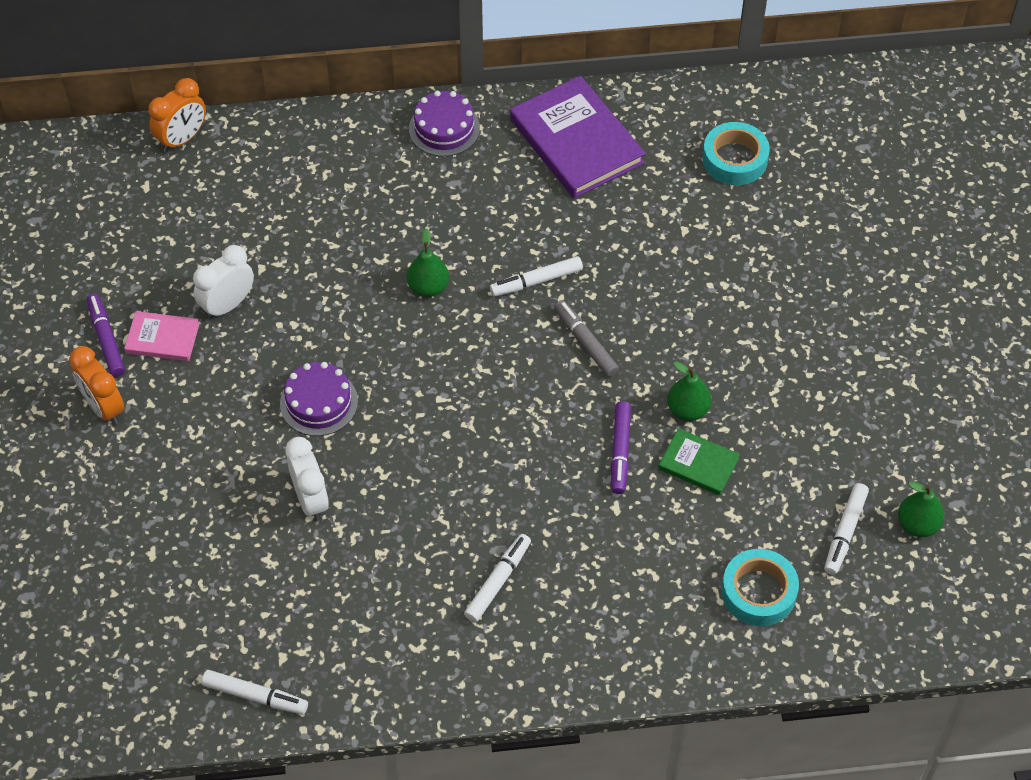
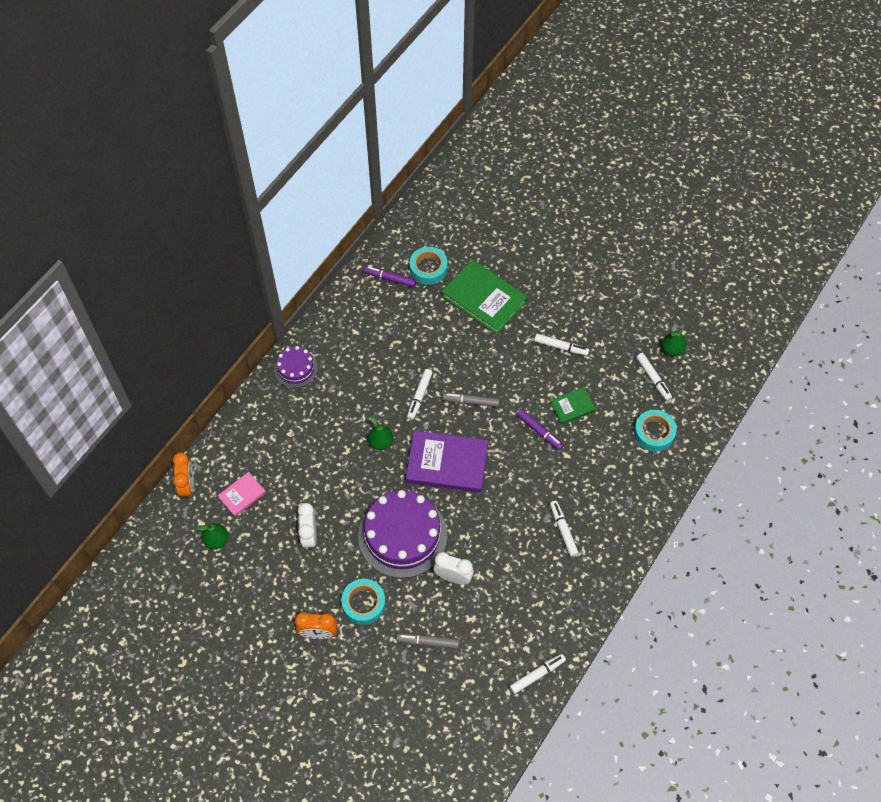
camera: 50 degrees left, 5 degrees up
purple marker [87,294,125,377] -> purple marker moved to [364,266,416,287]
pink book [124,311,200,361] -> pink book moved to [218,472,266,516]
purple cake [280,362,358,436] -> purple cake [358,490,447,578], size x1.92
purple book [510,76,646,198] -> purple book moved to [406,430,488,492]
green pear [667,361,712,421] -> green pear moved to [197,523,228,549]
none -> turquoise tape [341,579,386,625]
none -> grey marker [396,633,459,649]
none -> green book [442,259,528,334]
none -> white marker [534,334,589,356]

